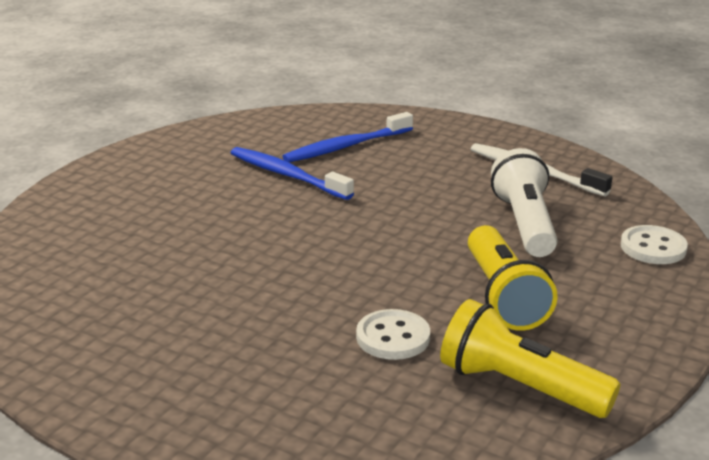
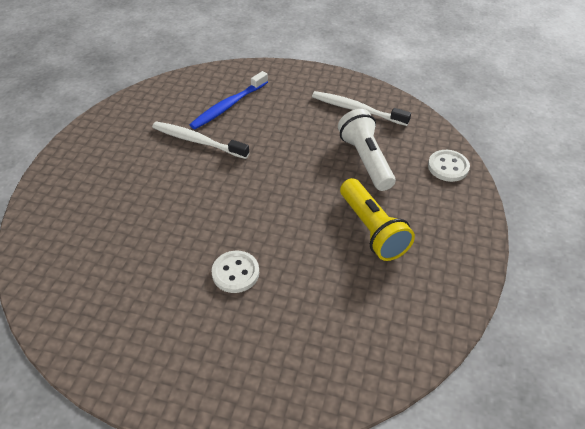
camera: 15 degrees left, 20 degrees up
blue toothbrush [231,147,354,200] -> white toothbrush [152,121,249,159]
white button [356,309,430,360] -> white button moved to [211,251,259,293]
yellow flashlight [440,299,620,418] -> none

